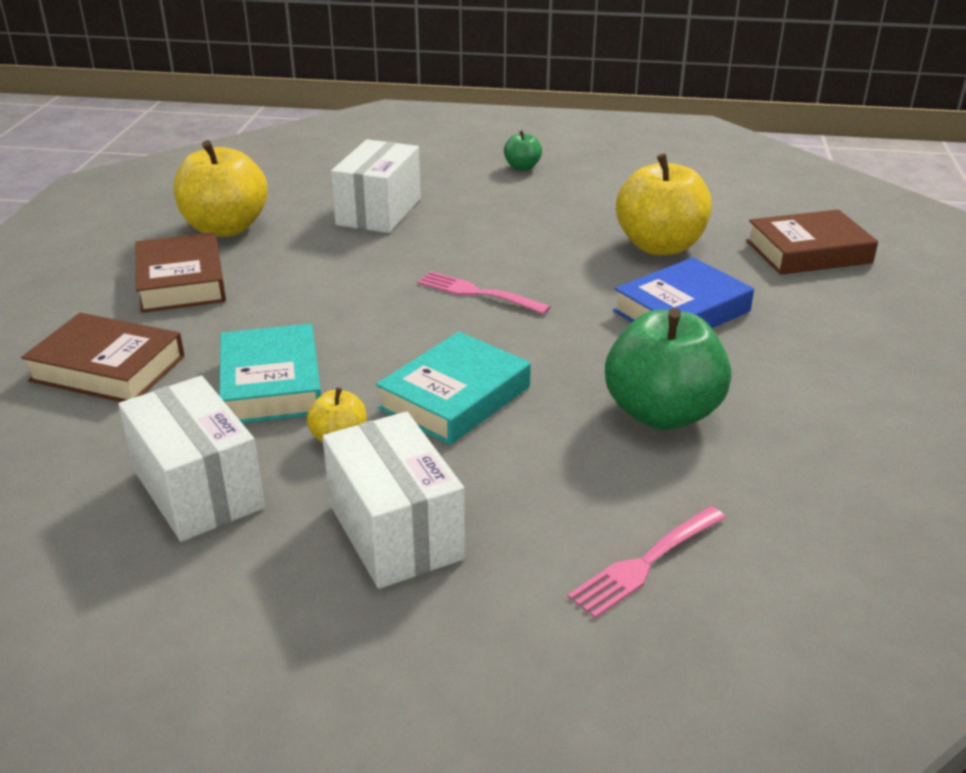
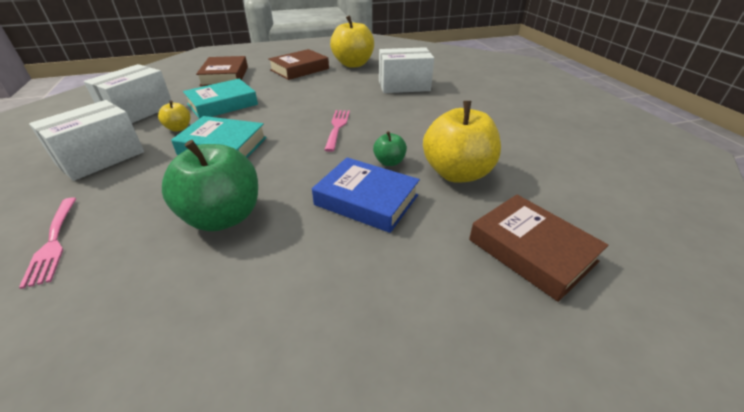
camera: 65 degrees right, 5 degrees up
green apple [504,130,542,171] -> green apple moved to [373,131,407,166]
pink fork [567,506,726,619] -> pink fork turned 135 degrees counterclockwise [19,198,77,289]

